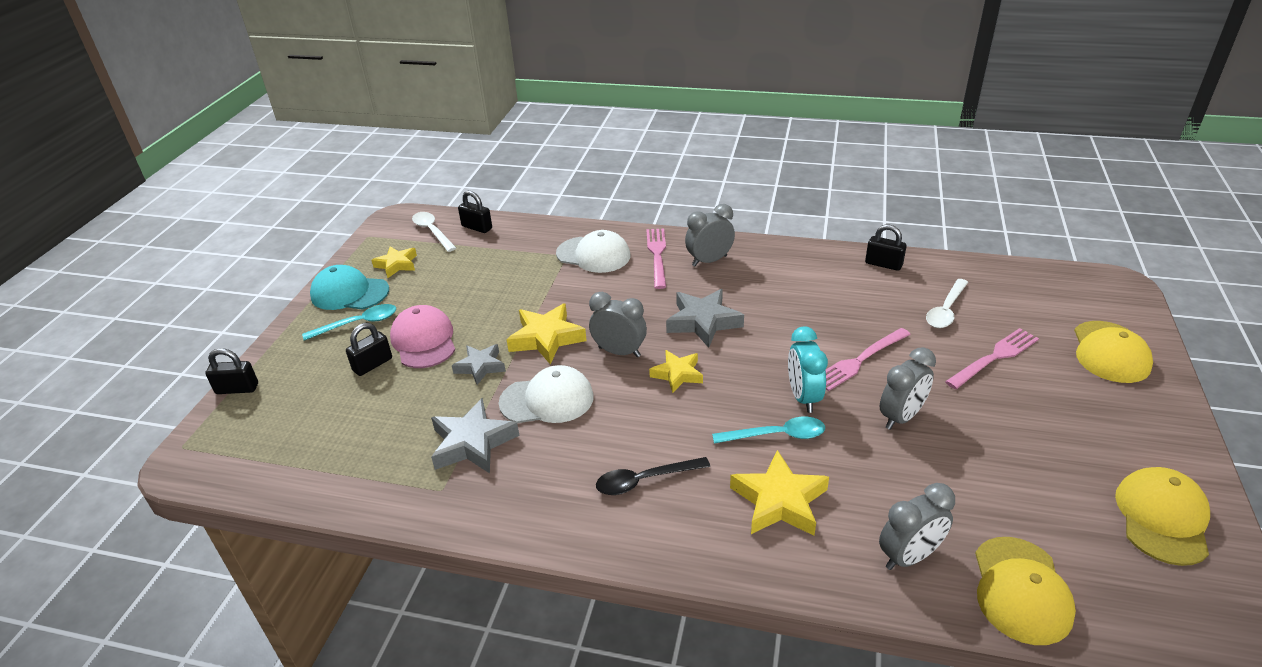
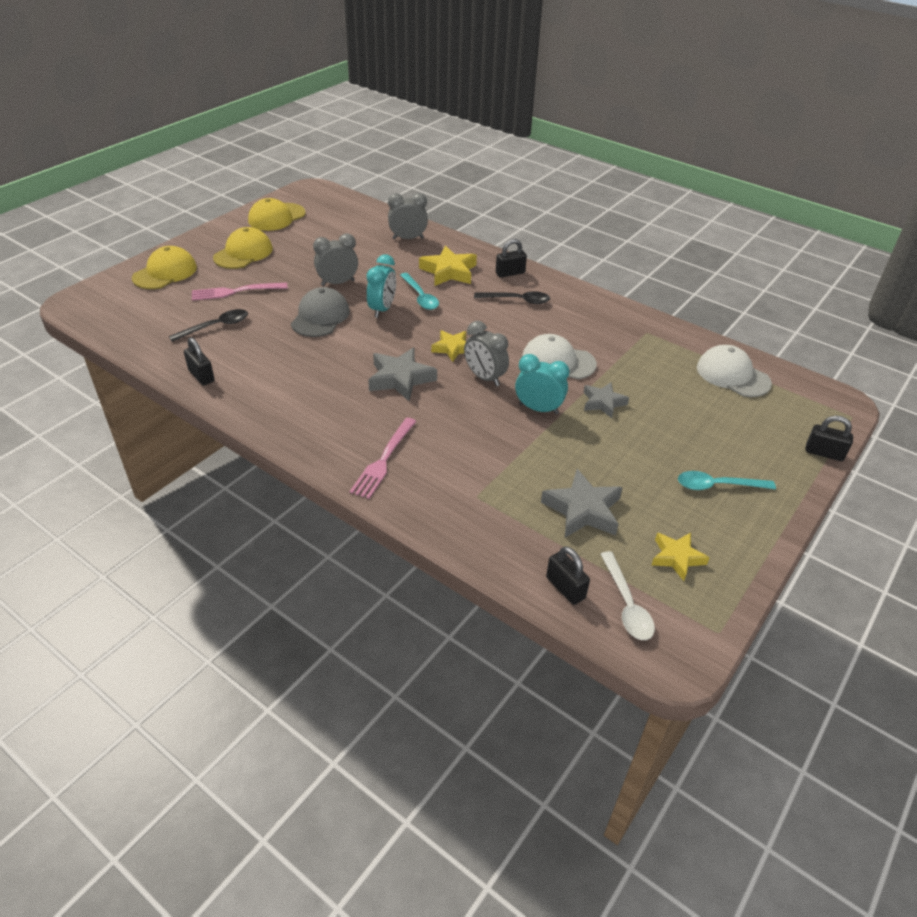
camera: 160 degrees left, 5 degrees up
turquoise cap [310,265,389,310] -> none
black padlock [346,323,392,376] -> black padlock moved to [496,239,527,278]
pink cap [390,305,455,368] -> none
grey star [431,398,520,473] -> grey star moved to [541,469,623,538]
yellow star [506,303,587,365] -> turquoise clock [515,354,570,414]
white cap [556,230,630,273] -> white cap moved to [697,345,772,397]
grey clock [685,204,735,266] -> none
turquoise spoon [712,417,825,444] -> turquoise spoon turned 135 degrees counterclockwise [400,273,439,310]
pink fork [825,328,911,391] -> grey cap [291,287,350,337]
white spoon [926,279,968,328] -> black spoon [169,309,248,342]
yellow cap [975,537,1076,645] -> yellow cap moved to [213,227,273,269]

